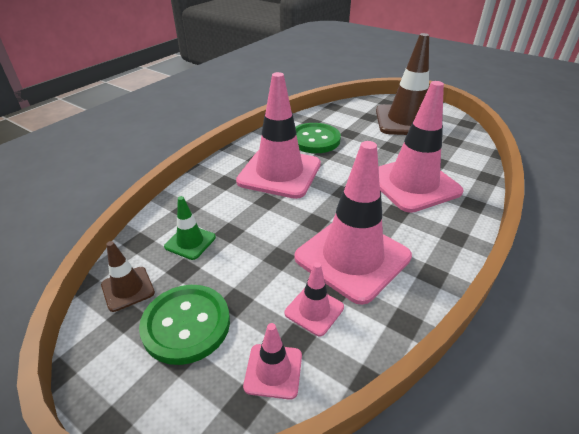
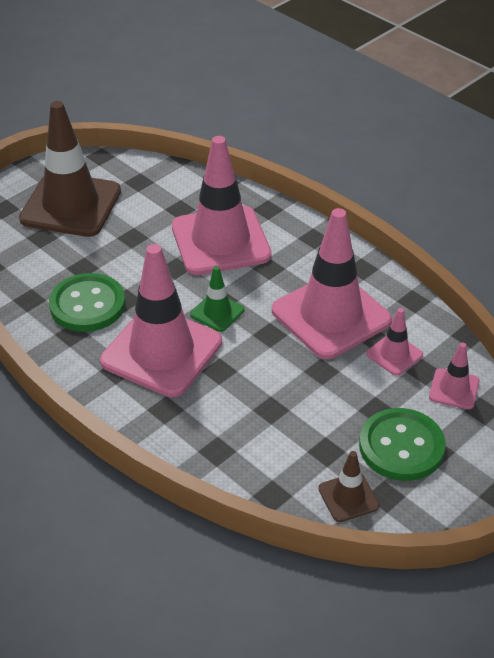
camera: 80 degrees left, 5 degrees up
green traffic cone [164,196,216,260] -> green traffic cone moved to [190,266,244,332]

